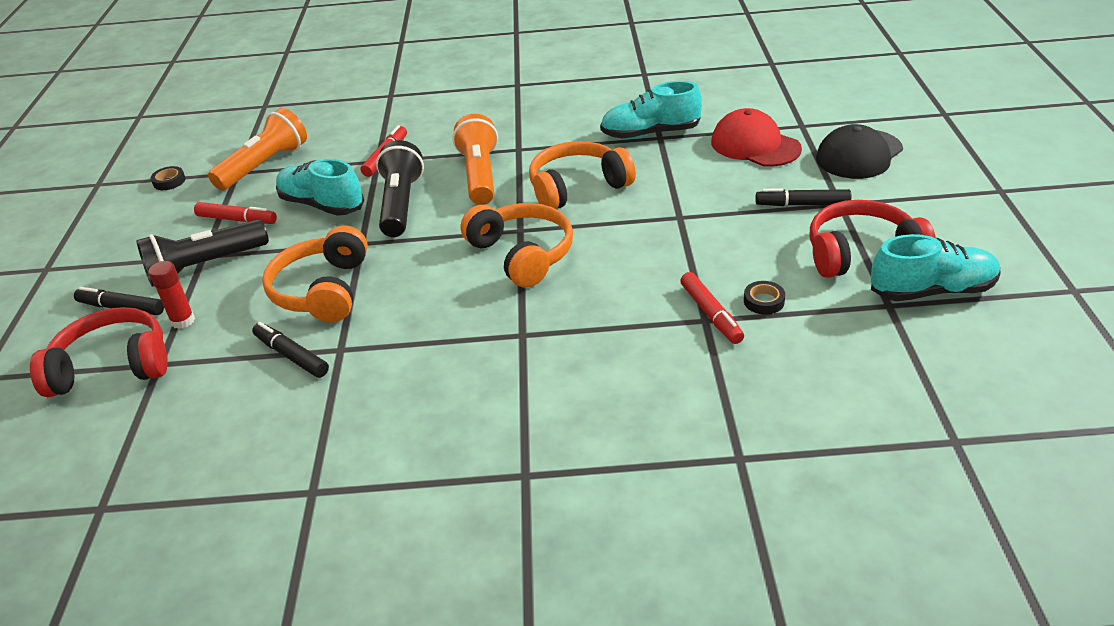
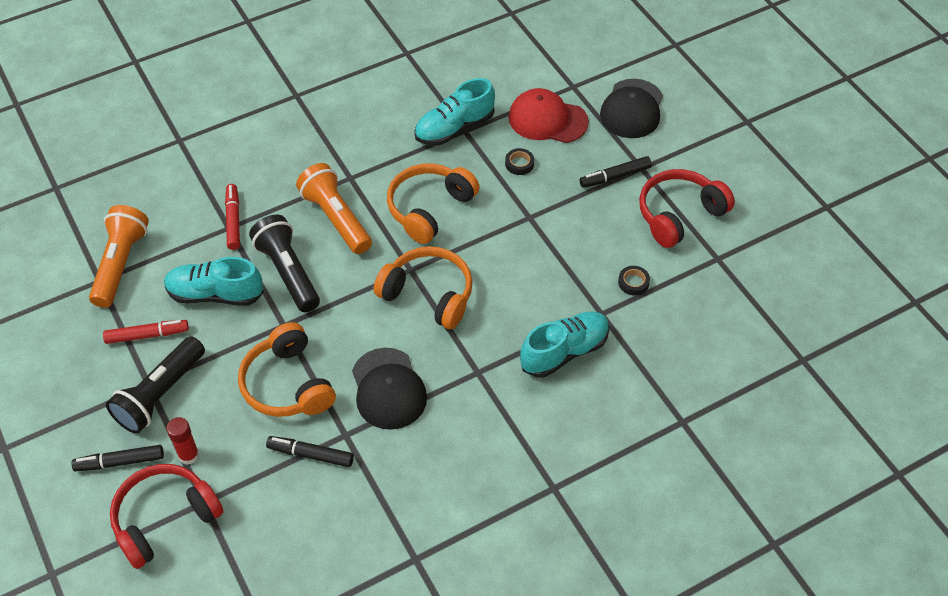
camera: 30 degrees left, 15 degrees up
black tape [150,166,186,190] -> black tape moved to [505,148,534,175]
red marker [680,272,744,344] -> none
turquoise shoe [871,234,1001,301] -> turquoise shoe moved to [520,312,610,378]
none -> black cap [352,348,427,430]

